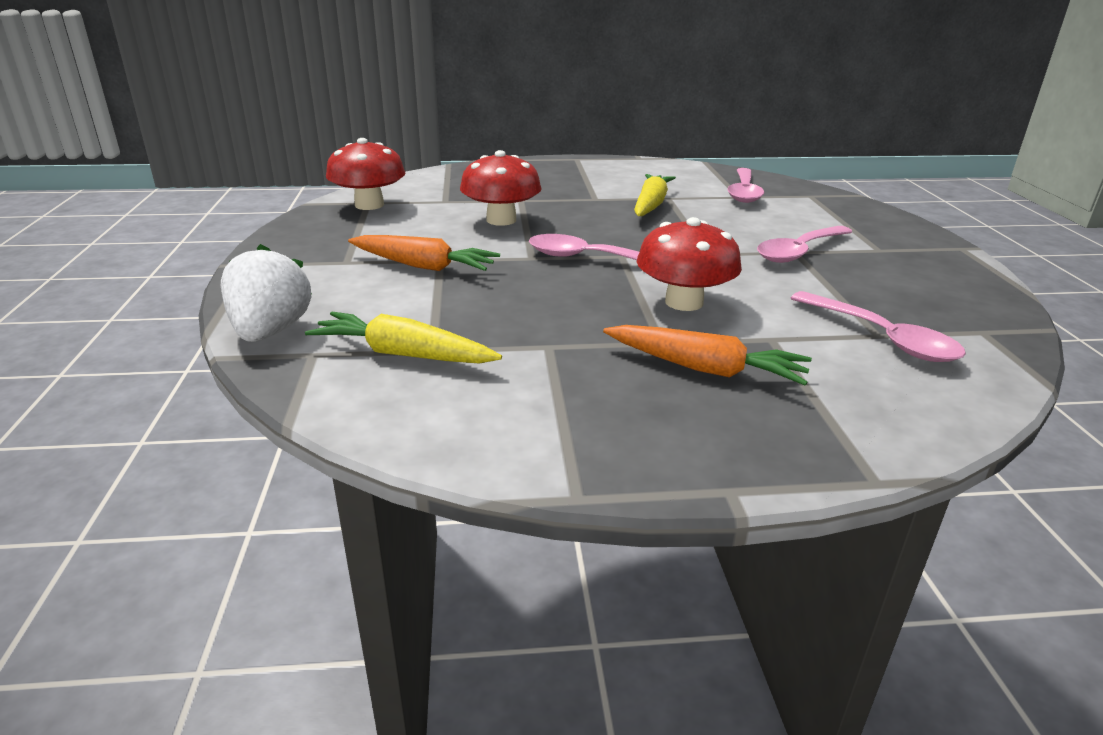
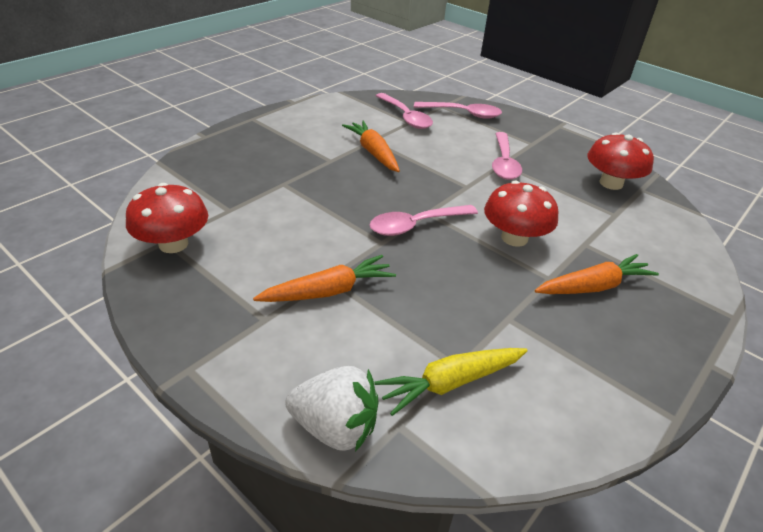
camera: 45 degrees left, 10 degrees up
white strawberry [221,244,312,342] -> white strawberry turned 150 degrees clockwise [285,366,378,452]
red mushroom [460,150,542,226] -> red mushroom moved to [587,132,654,190]
yellow carrot [634,174,676,216] -> orange carrot [342,121,400,172]
pink spoon [791,291,966,362] -> pink spoon moved to [414,102,502,119]

